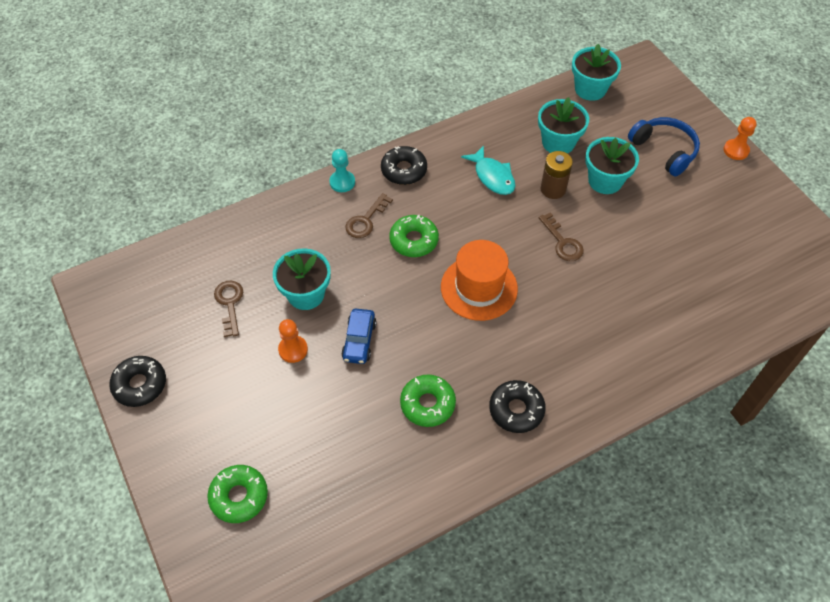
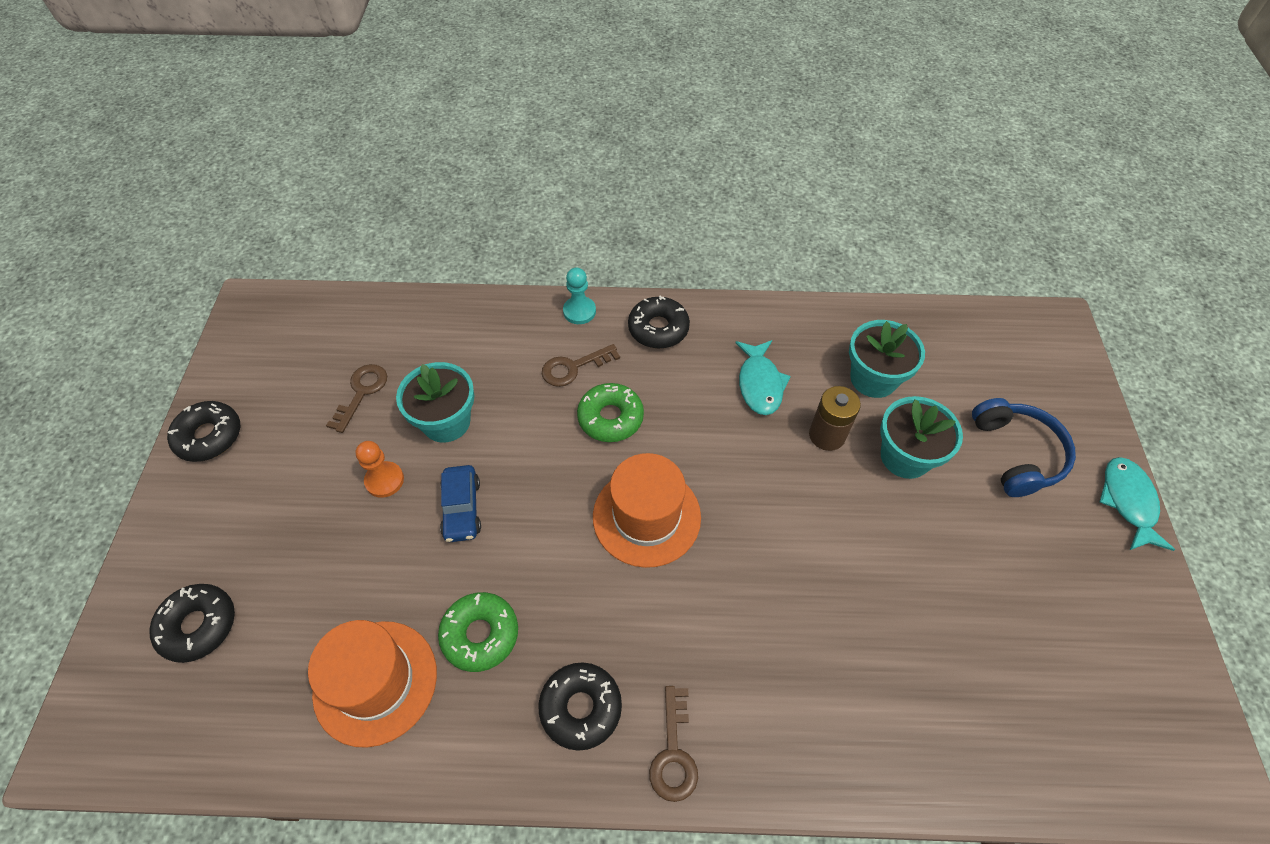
camera: 30 degrees right, 0 degrees up
green donut [207,465,268,523] -> black donut [149,584,235,663]
blue car [341,309,377,364] -> blue car turned 45 degrees counterclockwise [440,465,481,542]
brown key [539,212,584,261] -> brown key moved to [649,686,698,802]
turquoise flower pot [572,44,621,101] -> none
orange pawn [724,117,757,160] -> turquoise fish [1100,457,1175,551]
none -> orange hat [308,620,437,748]

